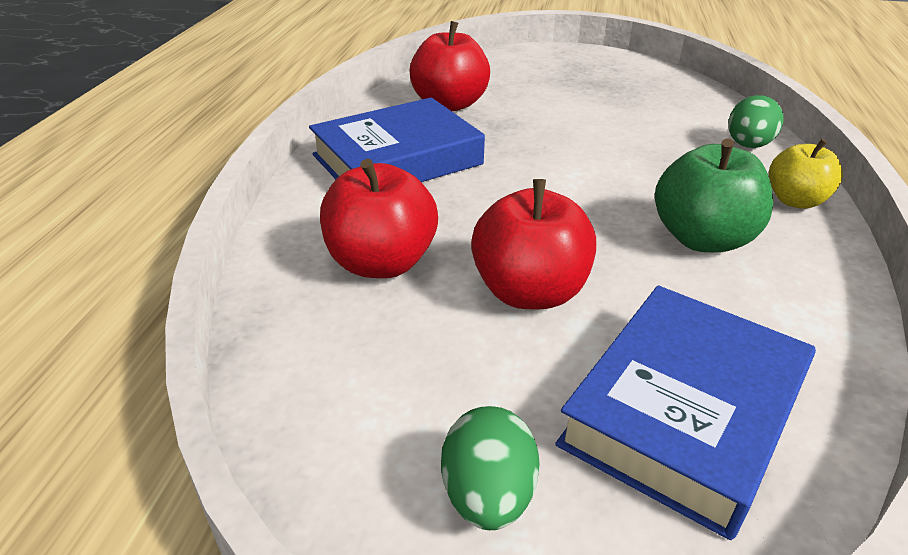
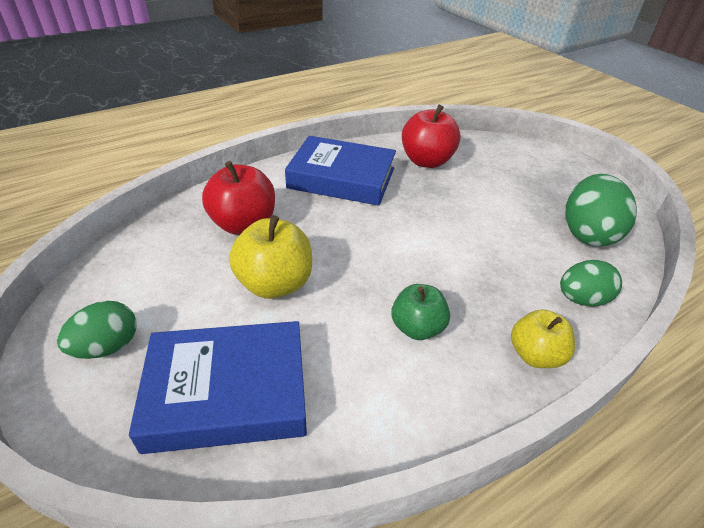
camera: 45 degrees right, 5 degrees up
red apple [471,179,596,309] -> yellow apple [229,215,312,299]
green apple [655,139,773,252] -> green apple [391,284,450,340], size x0.66
none -> green egg [566,174,637,246]

